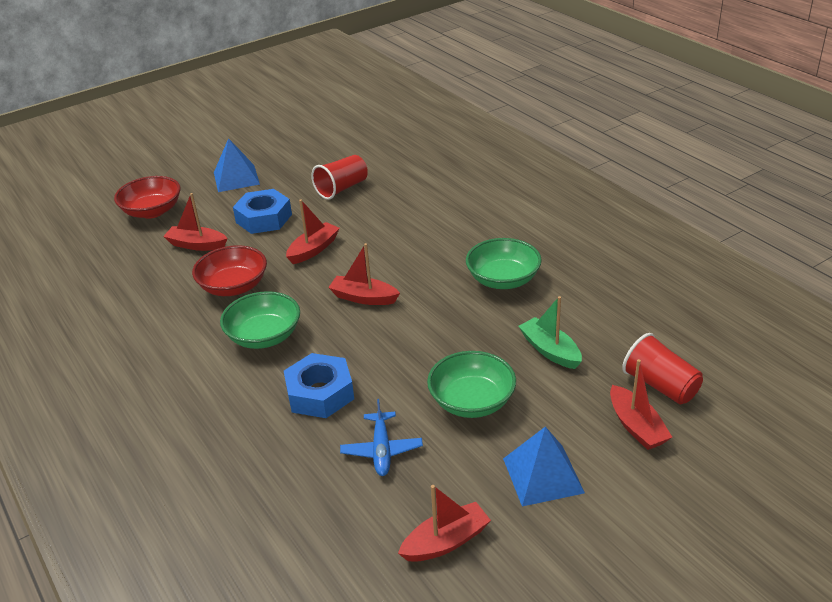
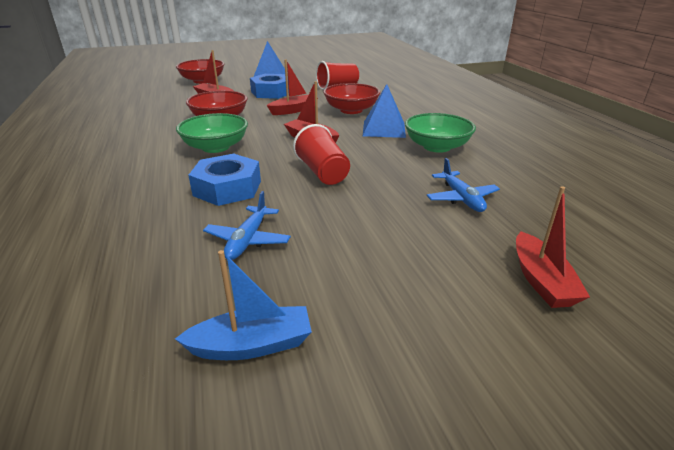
camera: 15 degrees right, 5 degrees down
red boat [398,485,491,562] -> blue boat [175,250,312,360]
green bowl [427,351,516,418] -> none
blue pyramid [503,426,585,507] -> blue pyramid moved to [363,84,406,138]
green boat [519,296,582,369] -> blue plane [426,158,500,212]
red cup [622,333,703,404] -> red cup moved to [293,124,350,185]
none -> red bowl [323,83,380,114]

